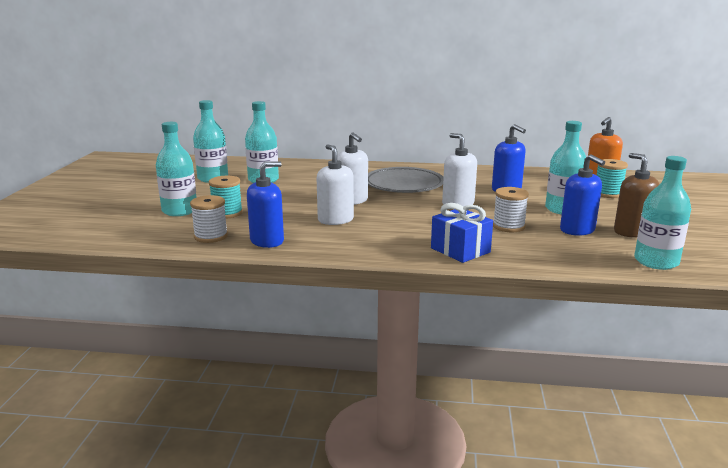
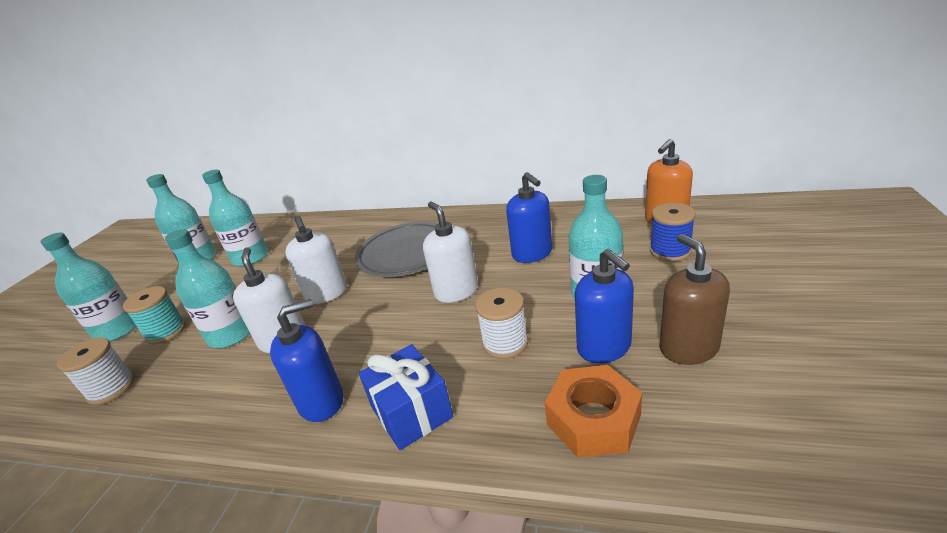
camera: 10 degrees right, 10 degrees up
blue soap dispenser [247,161,284,248] -> blue soap dispenser moved to [270,299,343,422]
turquoise spool [597,159,628,198] -> blue spool [650,203,696,261]
turquoise bottle [634,156,691,270] -> turquoise bottle moved to [165,229,250,348]
none -> orange nut [545,365,642,457]

